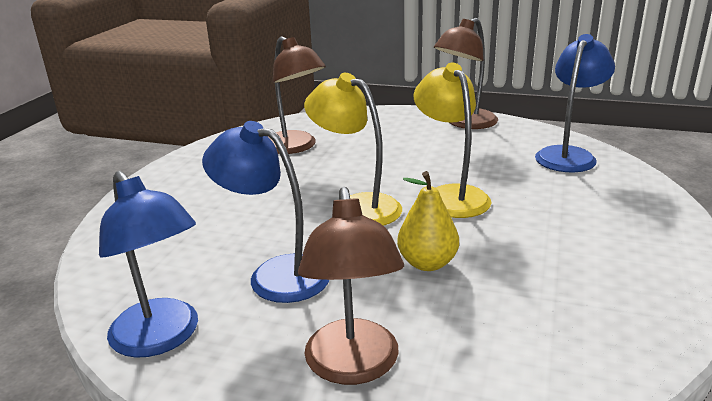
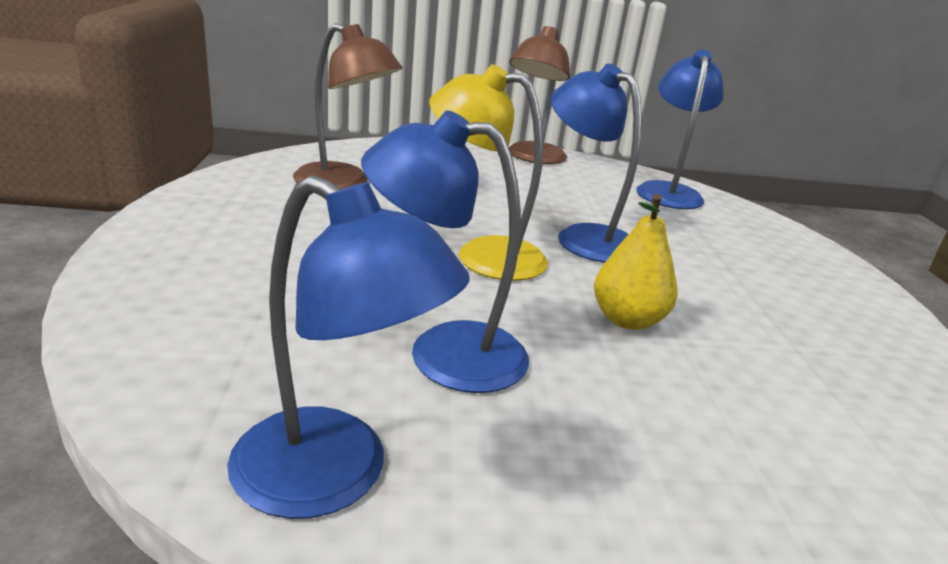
camera: 25 degrees left, 0 degrees up
brown lamp [298,187,404,385] -> none
yellow lamp [414,63,492,218] -> blue lamp [551,64,642,262]

